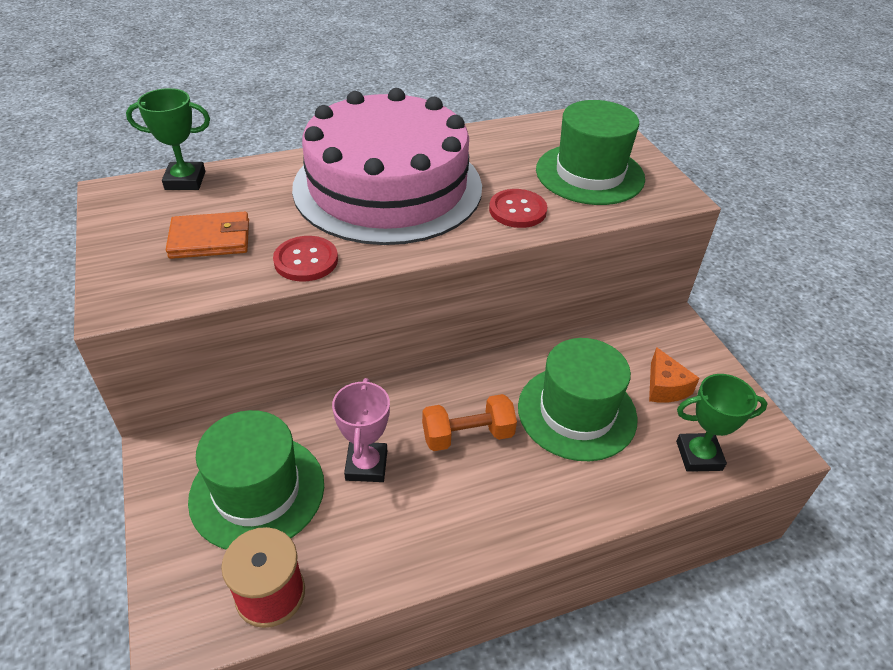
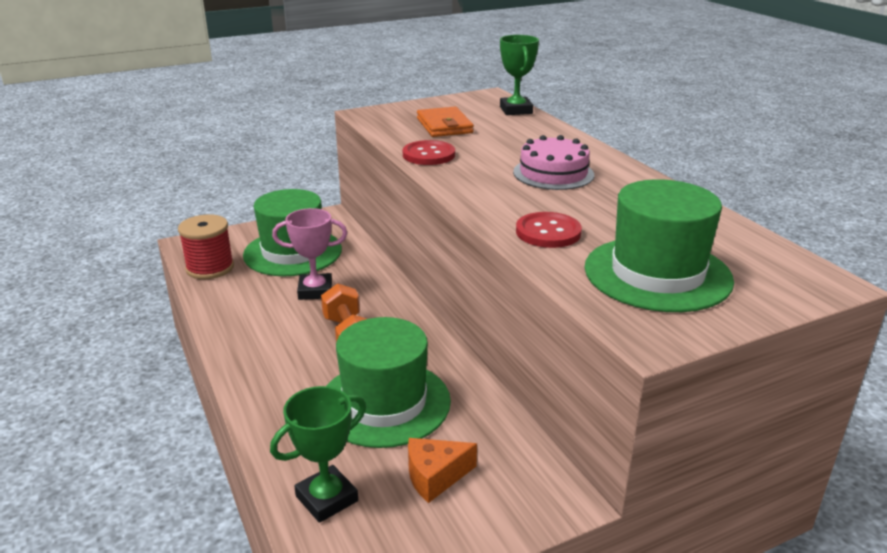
camera: 85 degrees right, 15 degrees down
pink cake [292,88,482,245] -> pink cake [513,135,594,190], size x0.43
green trophy [676,374,768,472] -> green trophy turned 60 degrees clockwise [270,386,366,523]

